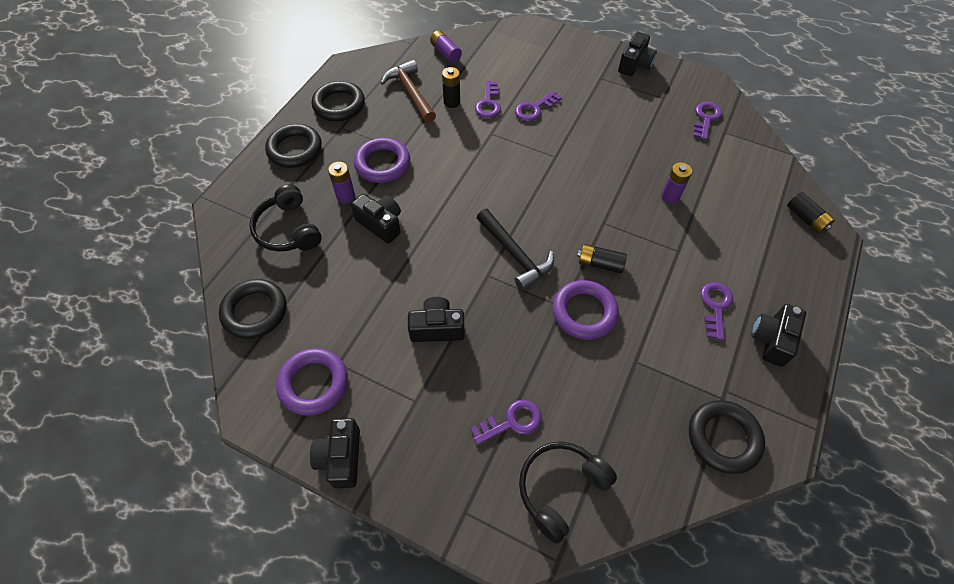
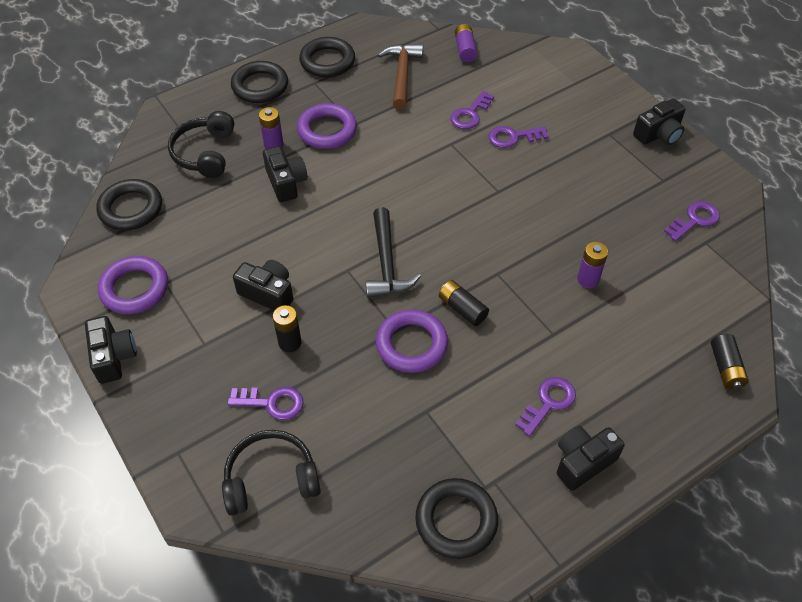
camera: 30 degrees right, 5 degrees down
black camera [310,418,360,488] -> black camera turned 135 degrees clockwise [85,316,137,384]
black battery [442,67,460,108] -> black battery moved to [273,305,302,352]

